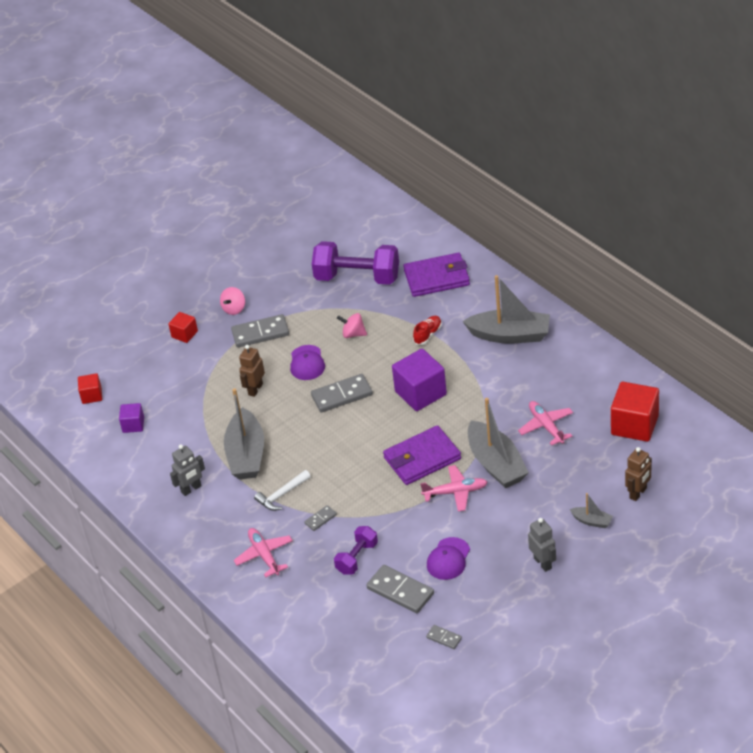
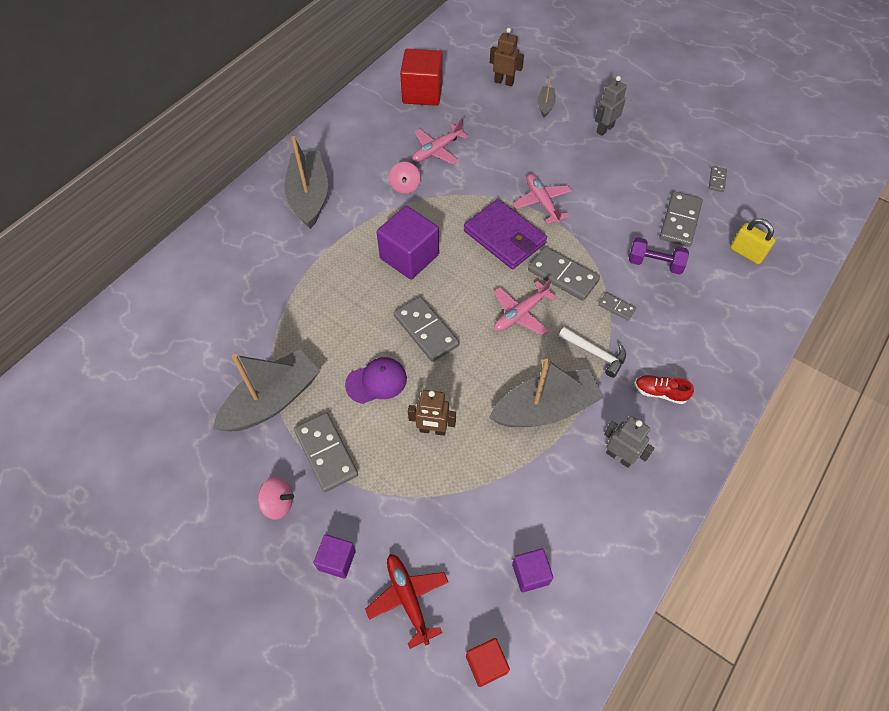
camera: 110 degrees left, 15 degrees up
red cube [168,312,198,343] -> purple cube [314,534,356,579]
pink plane [234,528,293,577] -> pink plane moved to [494,278,557,335]
purple dumbbell [312,241,399,285] -> none
pink spinning top [337,313,367,338] -> pink spinning top moved to [389,162,421,194]
purple wallet [403,253,470,297] -> none
red shoe [413,316,442,345] -> red shoe moved to [635,375,694,404]
purple cap [427,537,470,580] -> none
grey boat [468,398,529,488] -> grey boat moved to [213,349,320,432]
none -> red plane [365,554,448,649]
none -> grey domino [528,247,600,301]
none -> yellow padlock [730,218,776,264]

